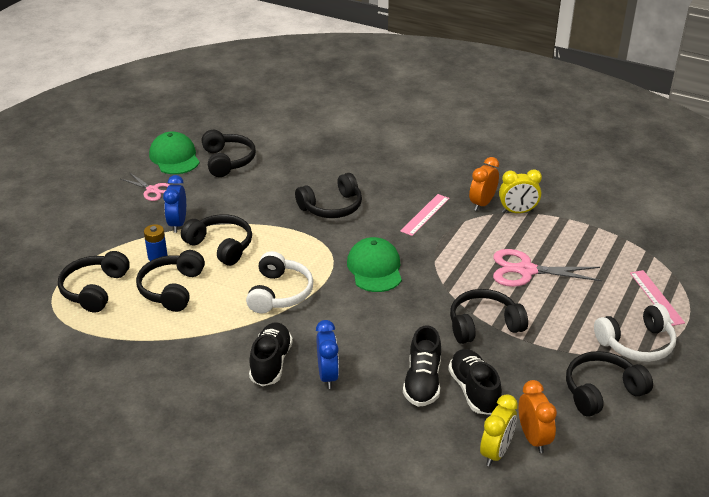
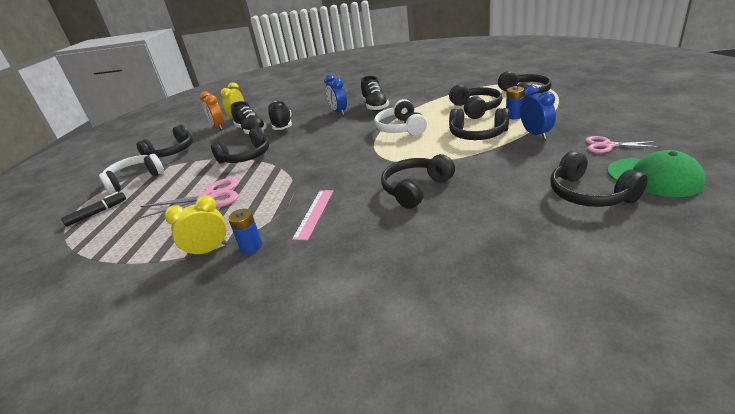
camera: 165 degrees right, 5 degrees down
green cap [347,237,402,292] -> none
orange clock [469,157,499,211] -> blue battery [228,209,262,254]
pink ruler [630,270,685,326] -> black marker [61,192,126,227]

